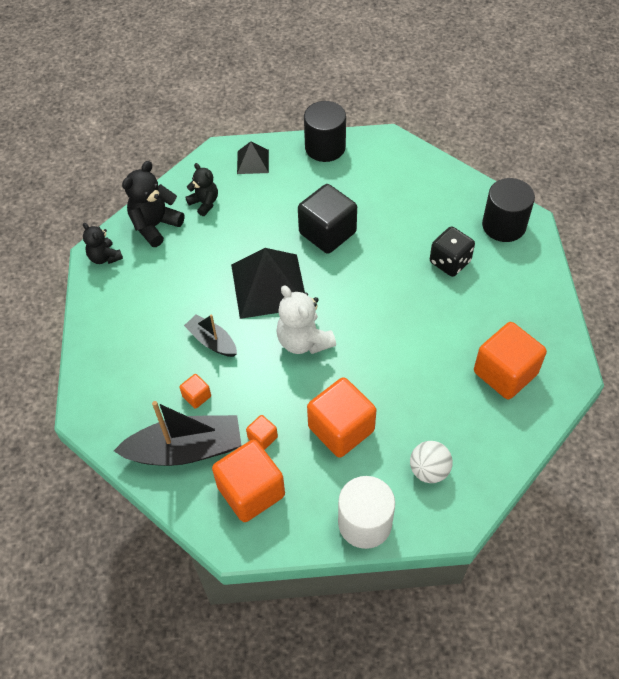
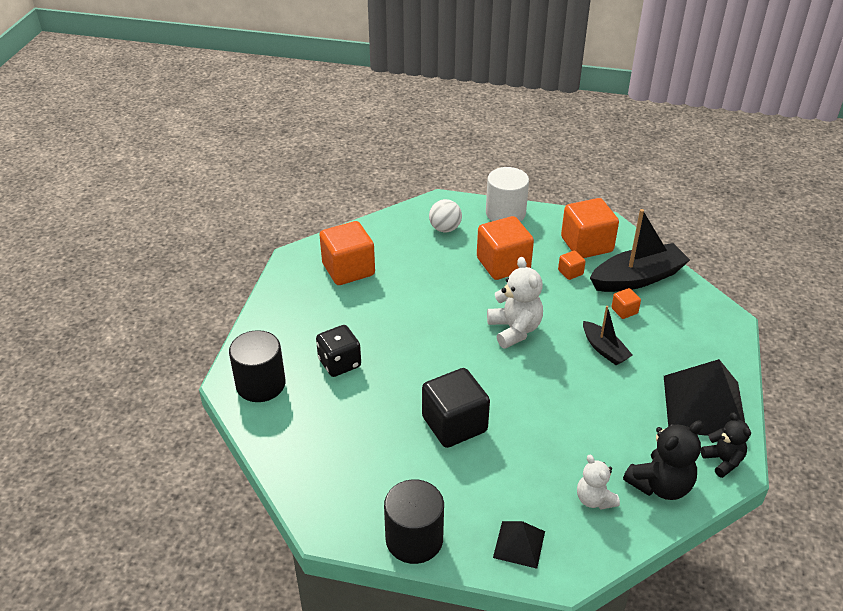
camera: 165 degrees left, 15 degrees down
black boat [114,401,241,466] -> black boat turned 150 degrees clockwise [590,209,690,292]
black teddy bear [185,163,218,216] -> white teddy bear [577,455,620,510]
black pyramid [231,248,305,319] -> black pyramid moved to [664,359,745,436]

